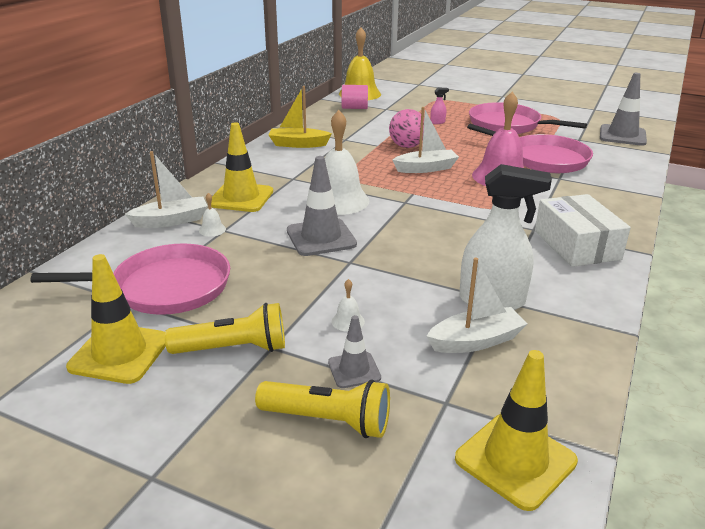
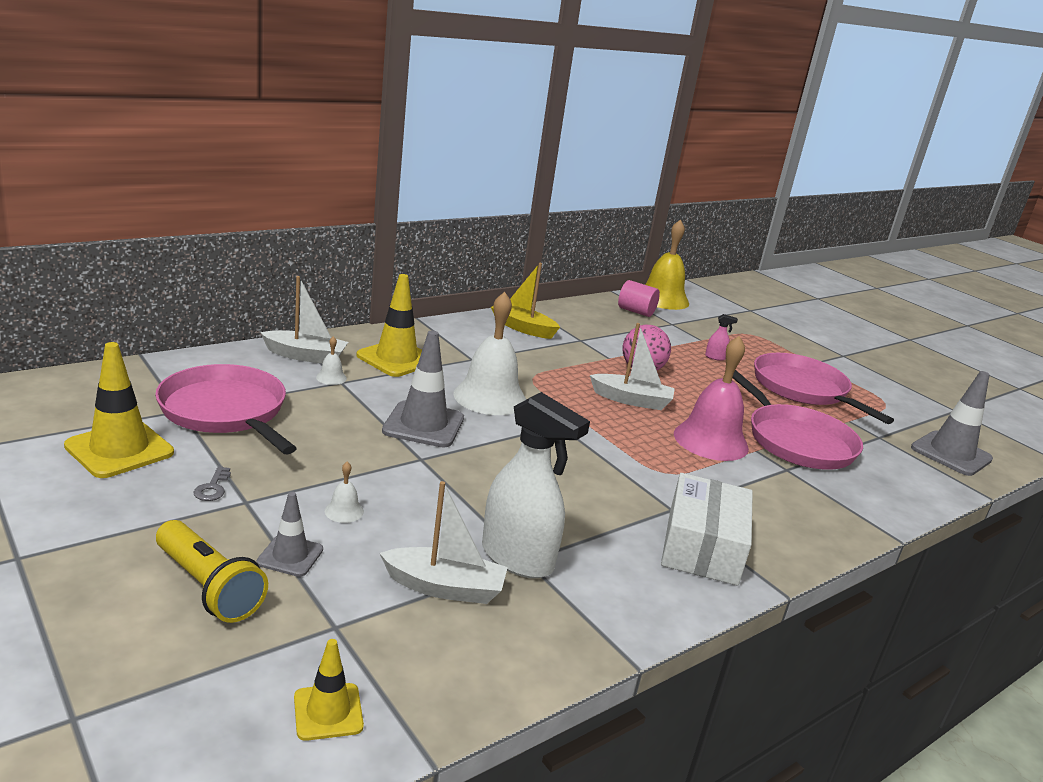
camera: 25 degrees right, 5 degrees down
pink pan [31,244,230,315] -> pink pan turned 150 degrees counterclockwise [155,364,297,455]
yellow flashlight [165,303,285,354] -> grey key [193,466,231,501]
yellow traffic cone [455,350,578,511] -> yellow traffic cone [294,639,364,741], size x0.57

